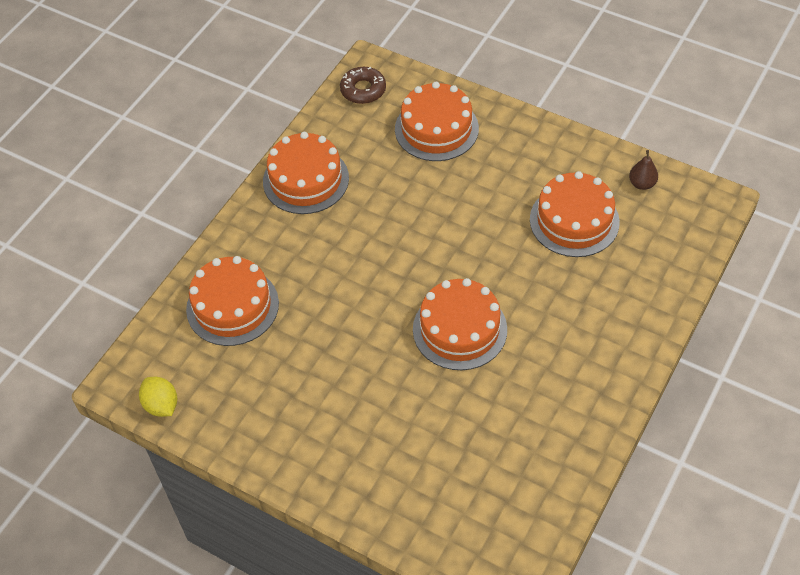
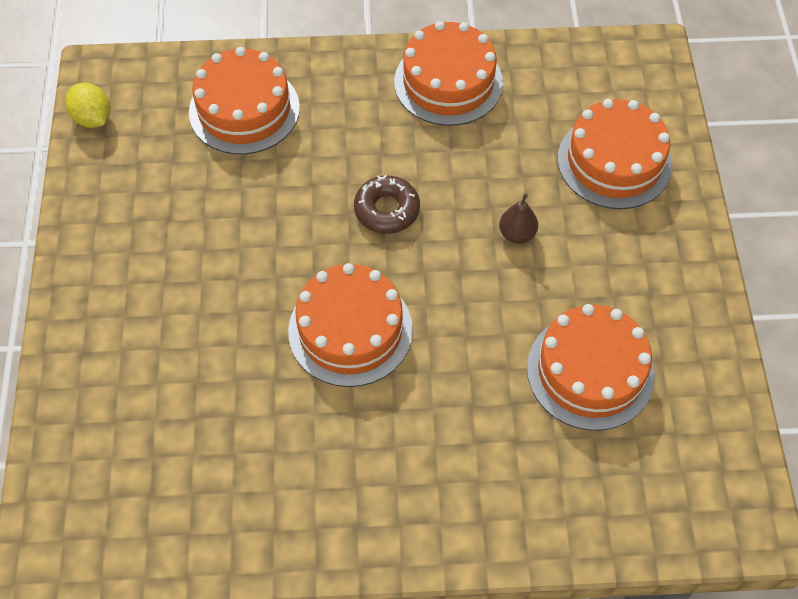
camera: 55 degrees right, 5 degrees up
yellow lemon [139,377,177,417] -> yellow lemon turned 60 degrees counterclockwise [65,83,110,128]
brown donut [340,67,386,104] -> brown donut moved to [354,175,420,234]
brown pear [629,150,658,190] -> brown pear moved to [499,193,538,244]

